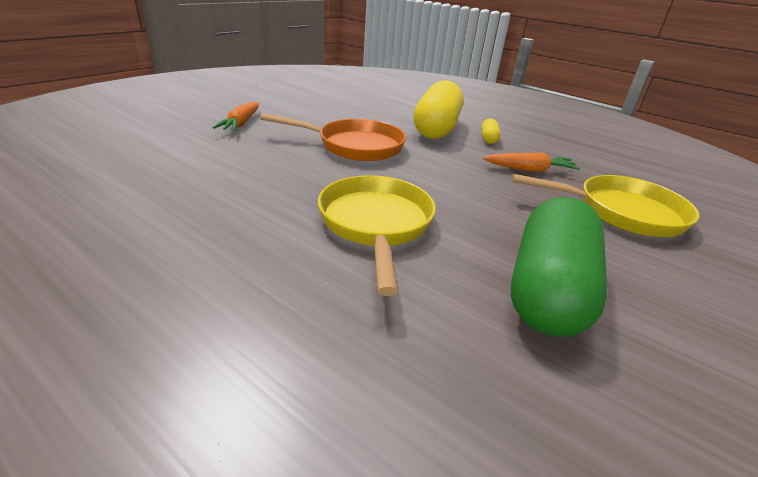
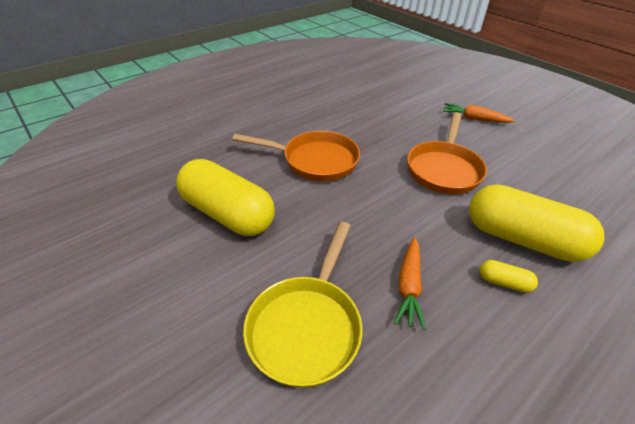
camera: 105 degrees right, 10 degrees up
yellow pan [318,175,436,296] -> orange pan [232,131,360,182]
green capsule [511,197,607,337] -> yellow capsule [176,159,275,236]

